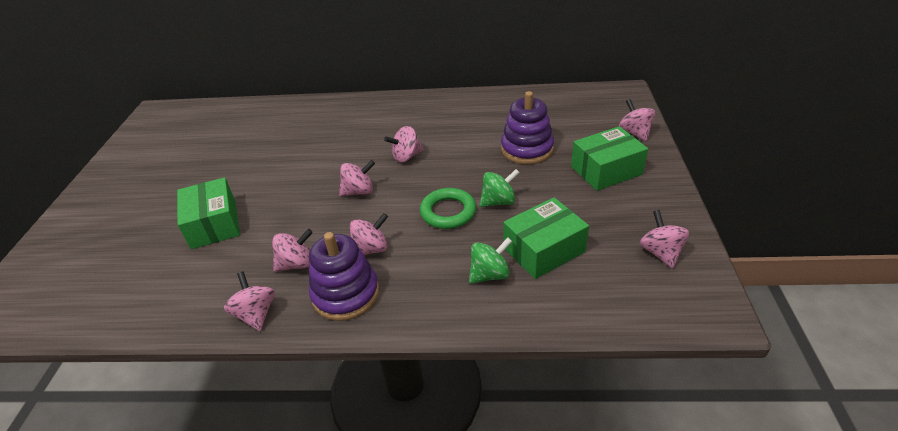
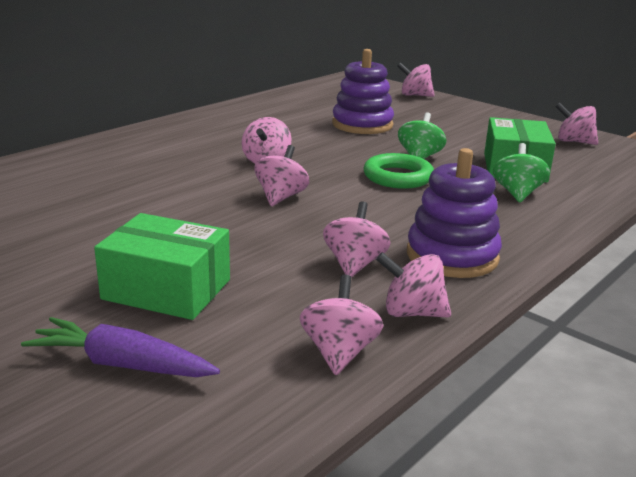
camera: 55 degrees left, 15 degrees down
pink spinning top [350,213,388,255] -> pink spinning top moved to [300,274,383,375]
green box [571,126,648,191] -> none
none -> purple carrot [21,317,220,377]

